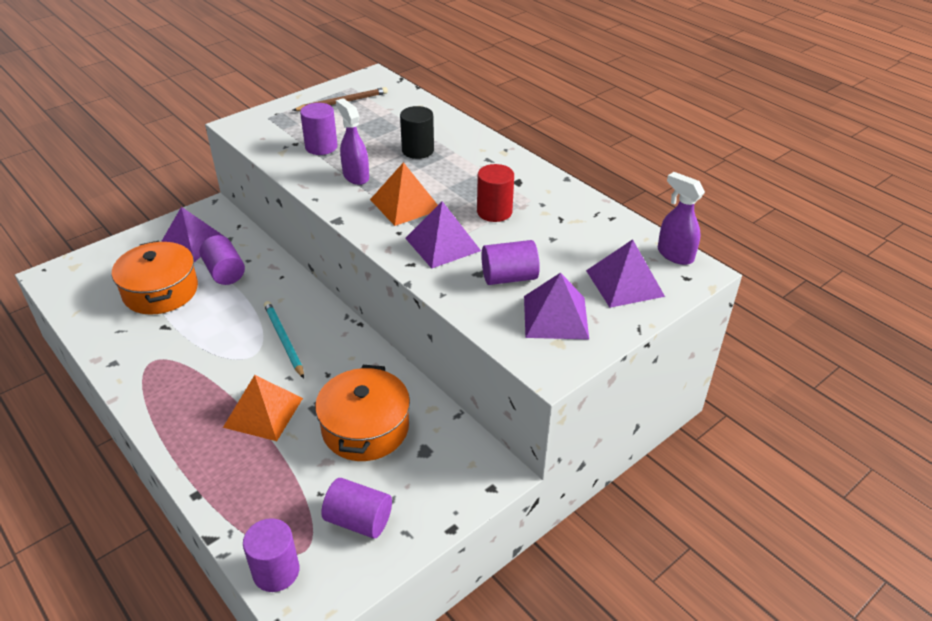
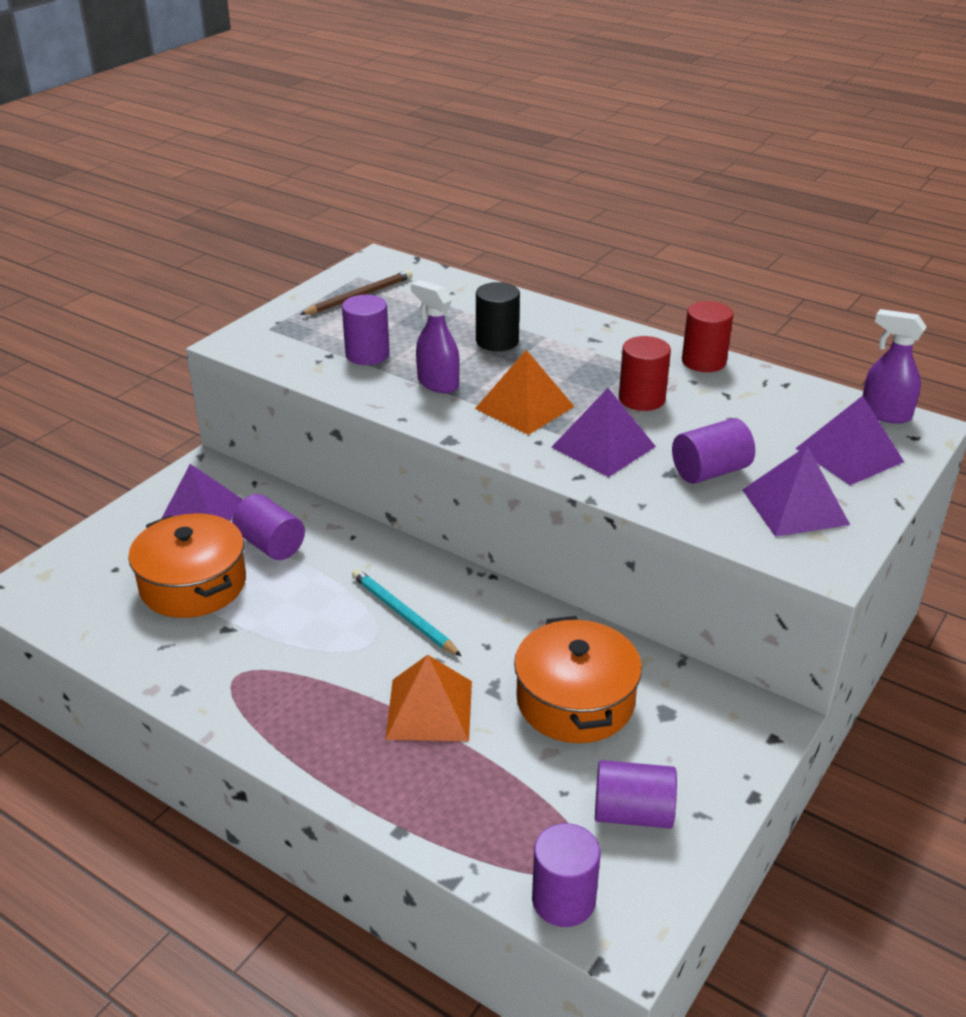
camera: 15 degrees left, 5 degrees down
none -> red cylinder [682,301,733,372]

